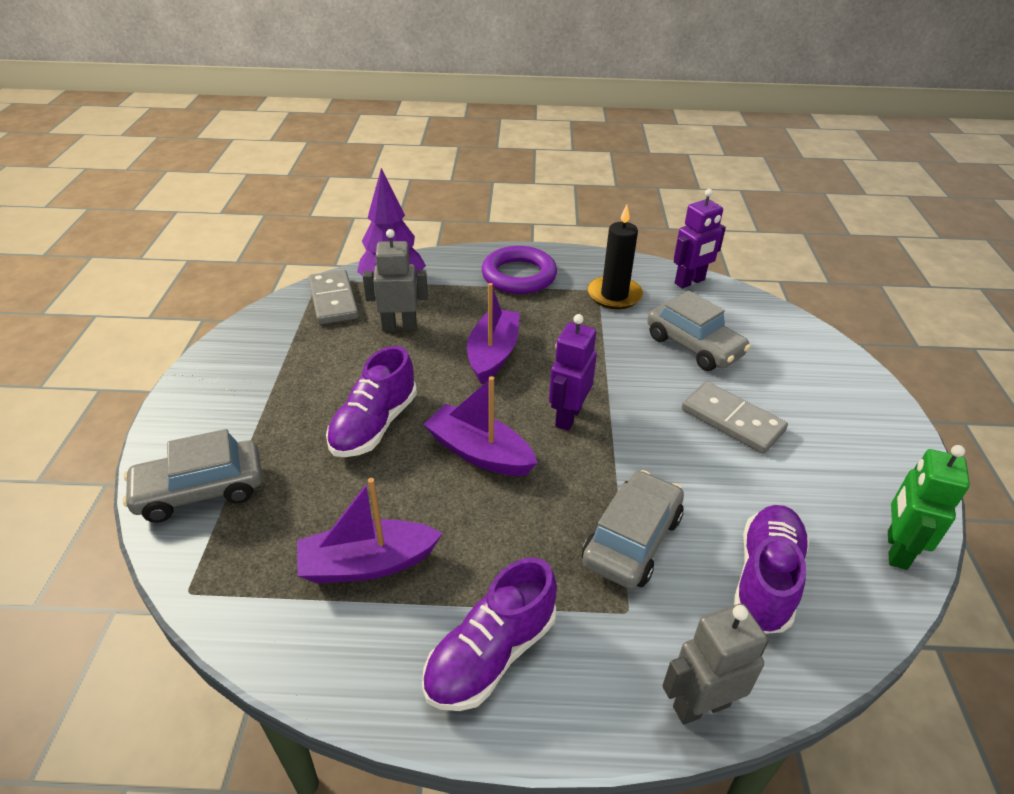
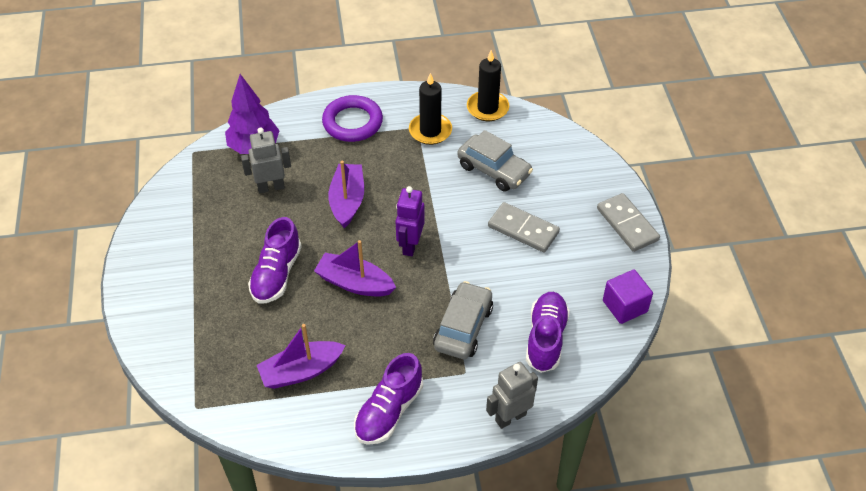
camera: 10 degrees left, 10 degrees up
grey car [123,429,262,523] -> none
grey domino [308,270,359,324] -> grey domino moved to [597,193,660,252]
purple robot [674,189,726,288] -> black candle [467,50,509,121]
green robot [888,445,970,570] -> purple cube [603,269,653,324]

